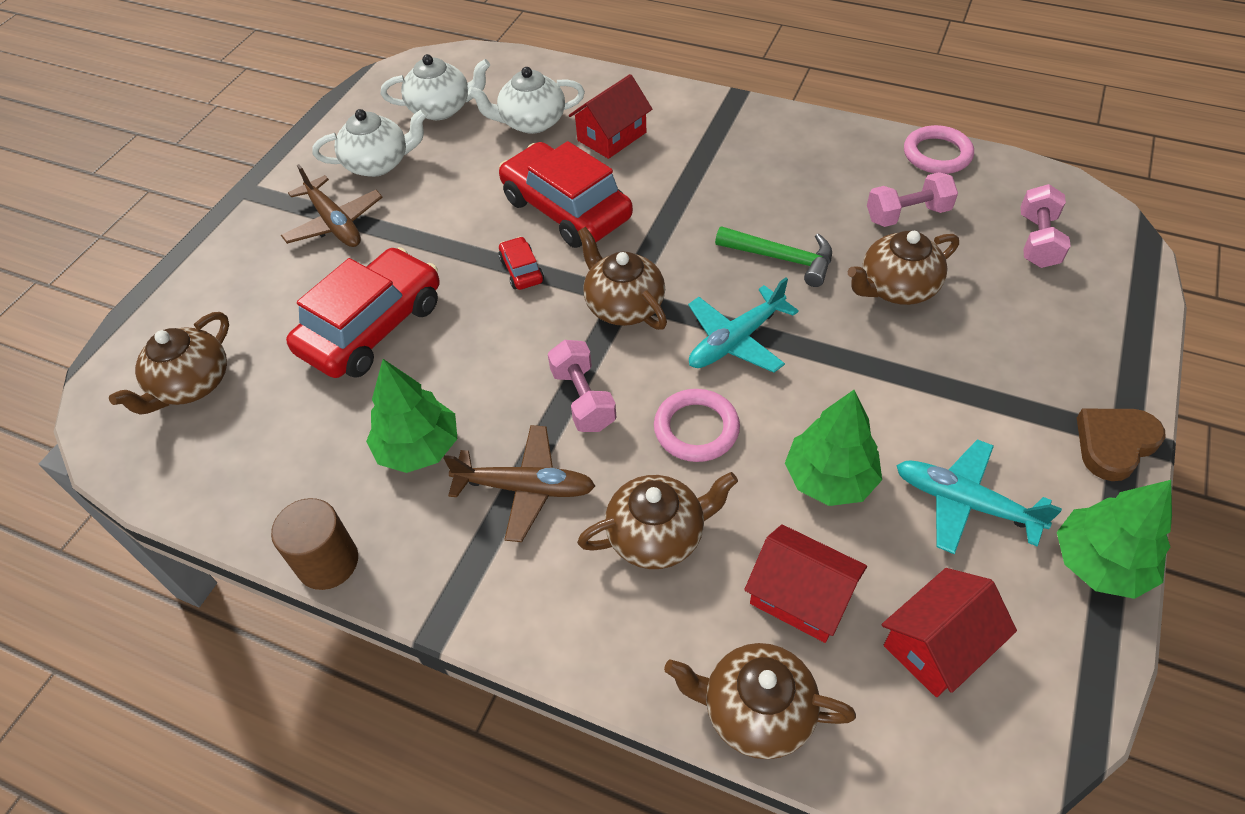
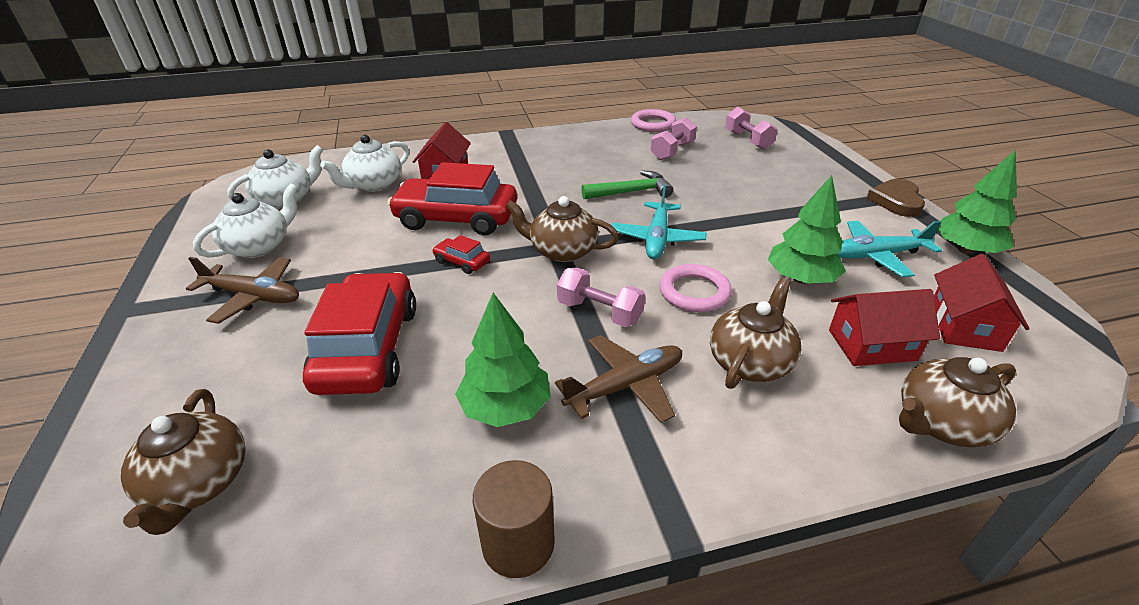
camera: 40 degrees left, 15 degrees down
brown teapot [848,231,959,305] -> none

